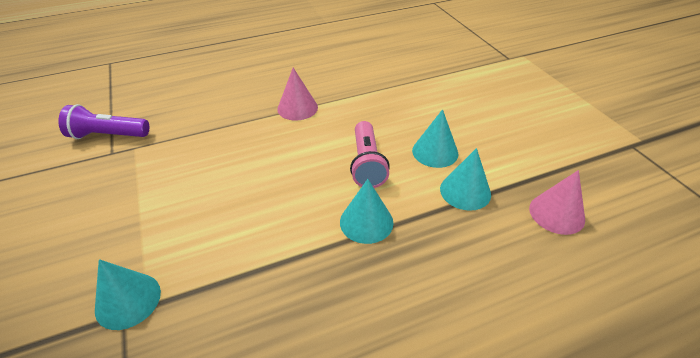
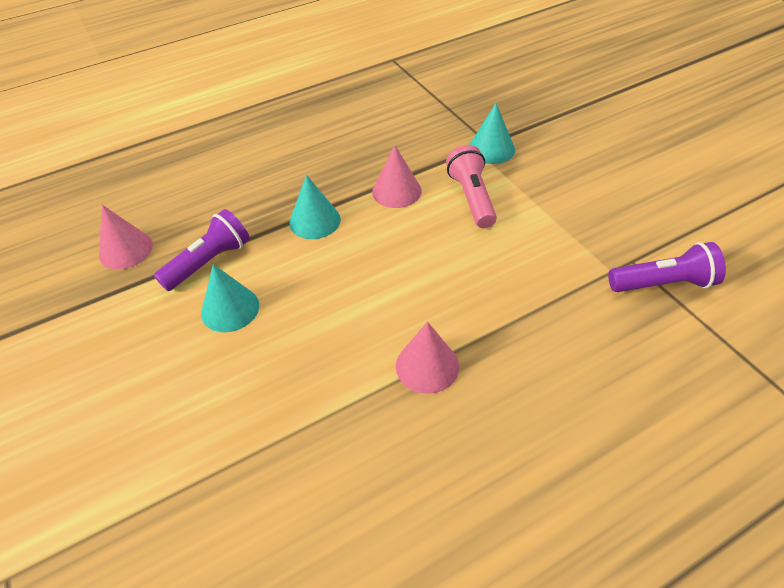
camera: 175 degrees right, 5 degrees up
pink flashlight [350,121,390,188] -> pink flashlight moved to [446,145,497,228]
turquoise cone [440,148,491,211] -> purple flashlight [154,209,250,291]
none -> pink cone [372,145,422,208]

